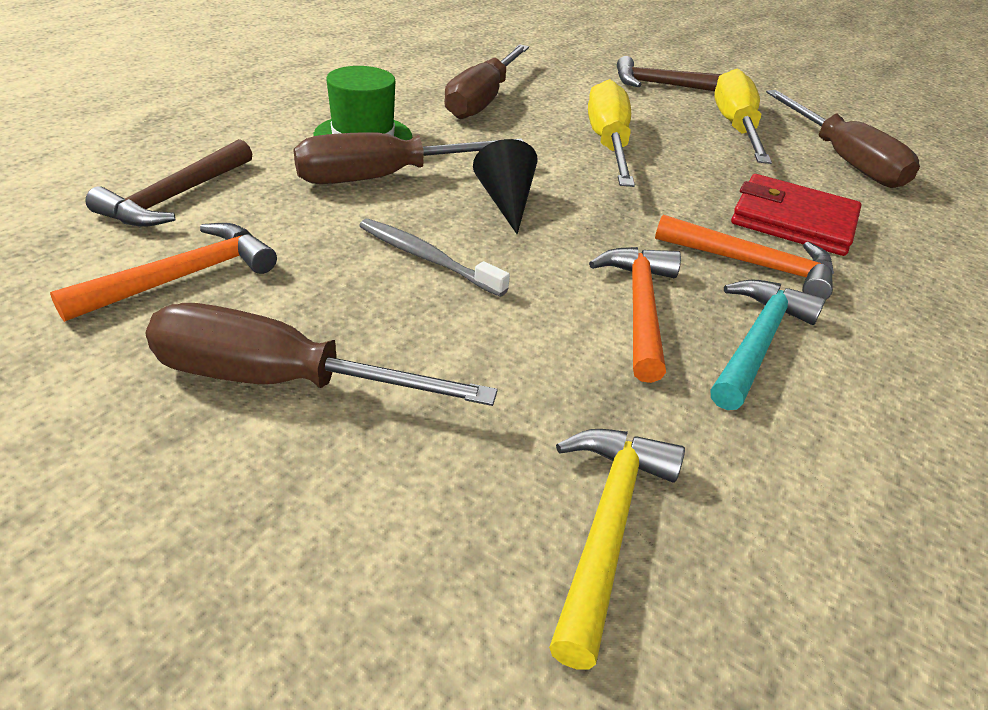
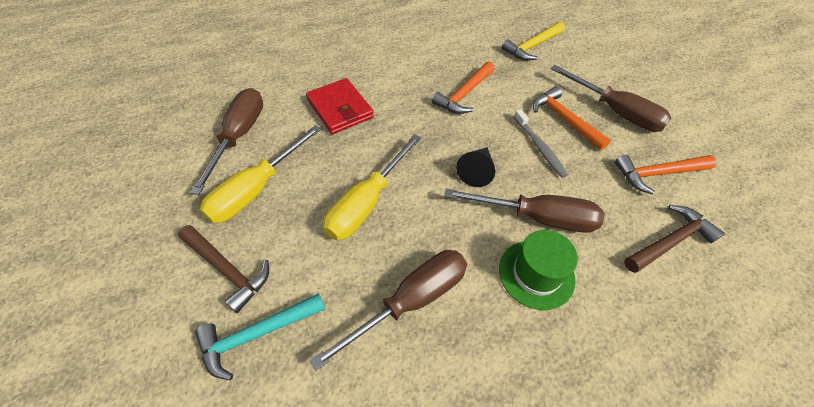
camera: 145 degrees left, 15 degrees up
orange hammer [655,215,834,300] -> orange hammer moved to [533,86,611,150]
turquoise hammer [710,279,826,410] -> turquoise hammer moved to [195,293,325,380]

